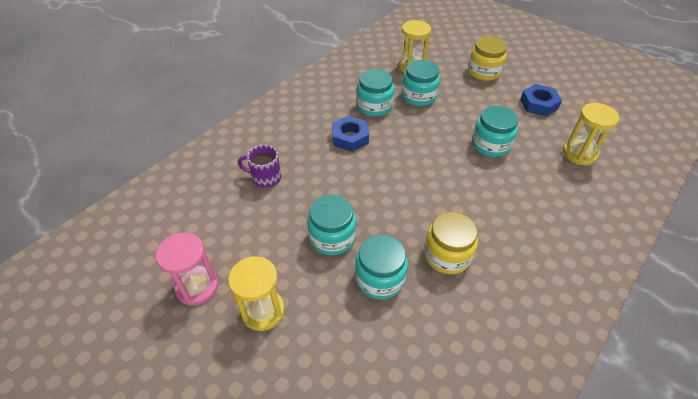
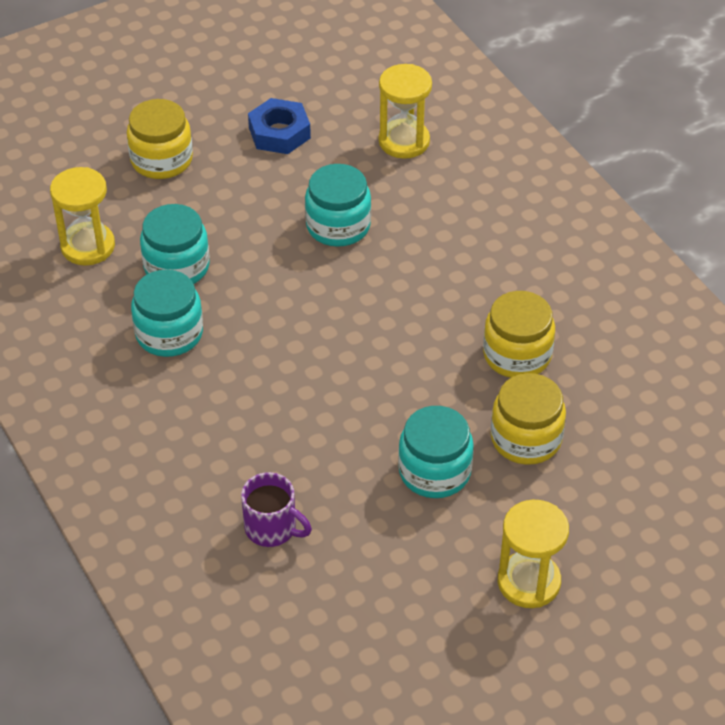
camera: 70 degrees left, 0 degrees up
pink hourglass [156,232,218,306] -> none
purple mug [238,145,281,188] -> purple mug turned 90 degrees counterclockwise [241,472,312,547]
blue nut [332,116,369,152] -> none
turquoise jar [355,235,408,299] -> yellow jar [491,373,566,465]

